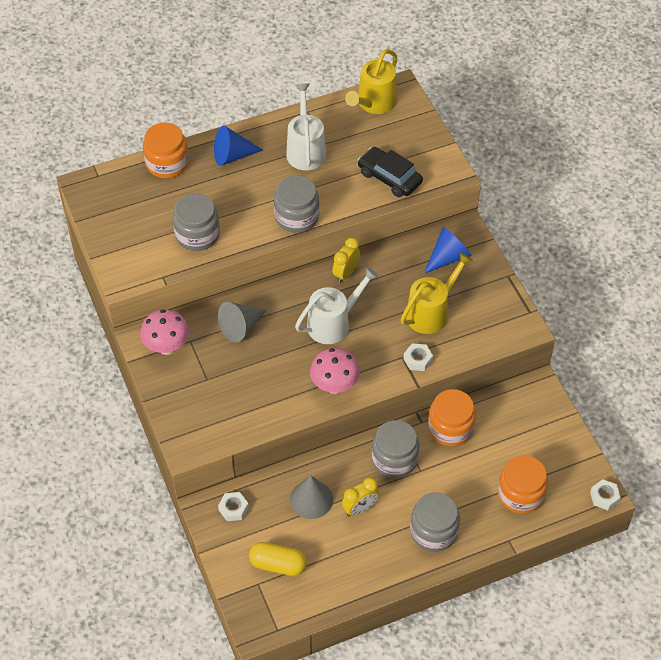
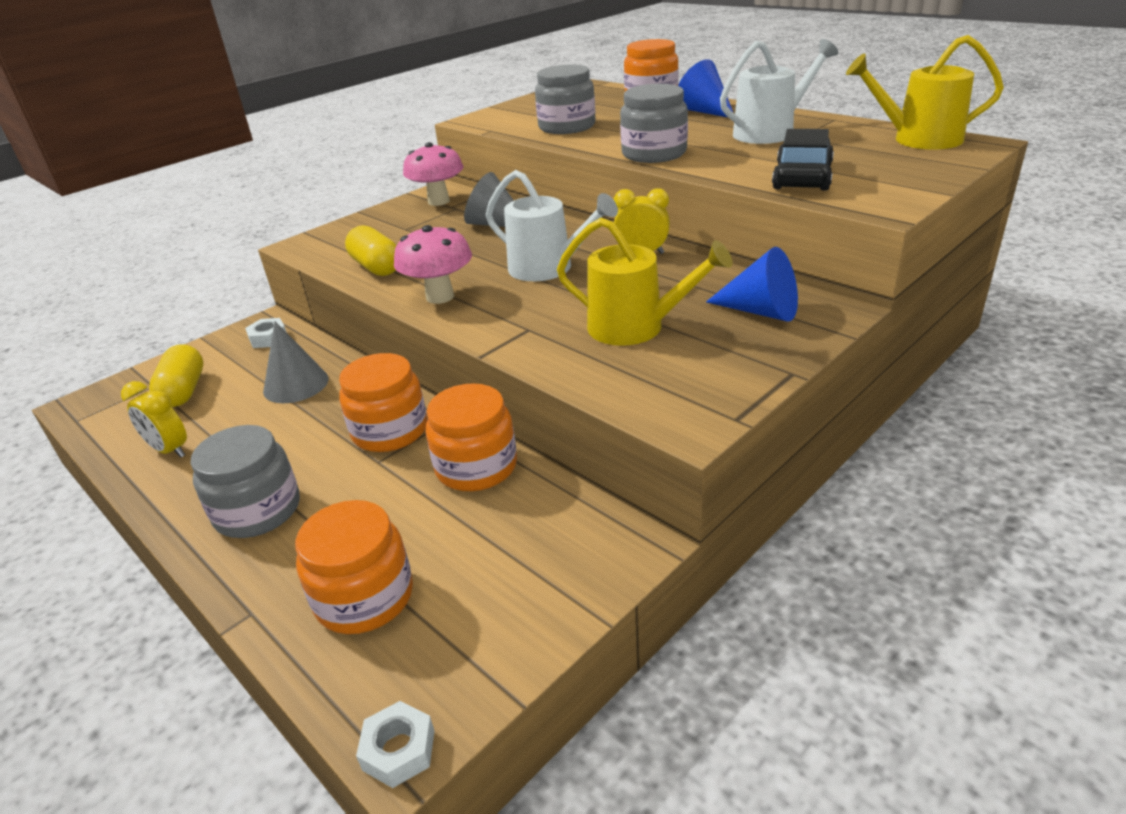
camera: 70 degrees right, 20 degrees down
yellow clock [342,477,379,516] -> yellow clock moved to [121,381,187,458]
grey jar [372,420,419,478] -> orange jar [339,353,427,452]
white nut [403,344,433,371] -> none
none -> yellow capsule [345,225,397,276]

